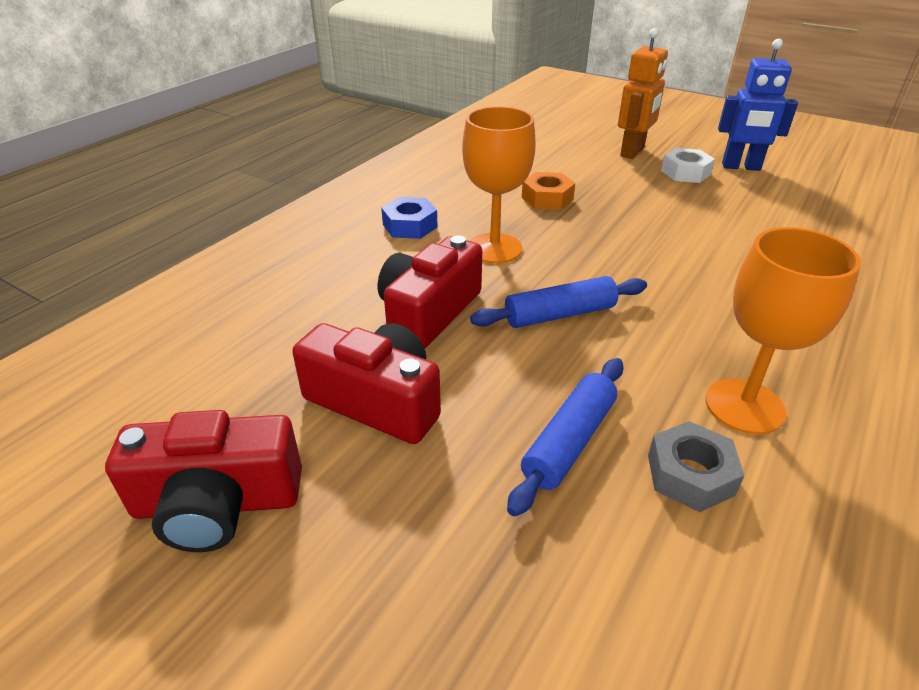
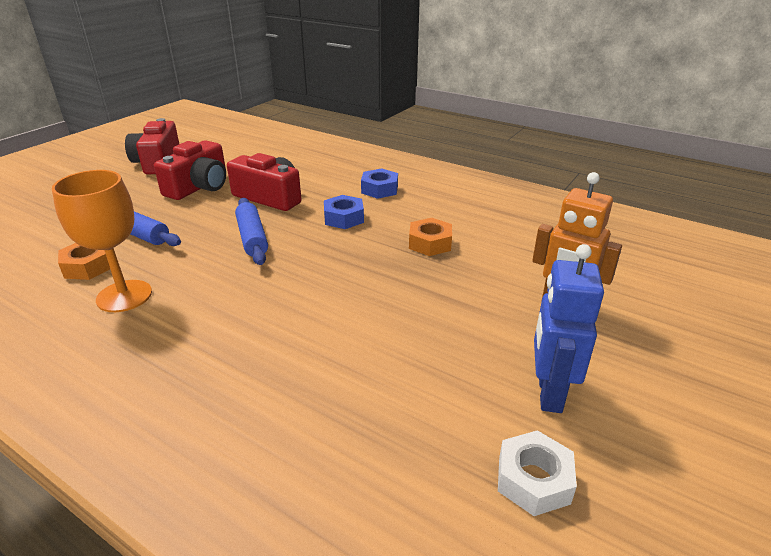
camera: 90 degrees right, 5 degrees down
orange goblet [462,106,536,264] -> blue nut [324,195,364,229]
grey nut [648,421,745,512] -> orange nut [58,243,110,280]
white nut [661,148,715,183] -> white nut moved to [498,430,577,516]

